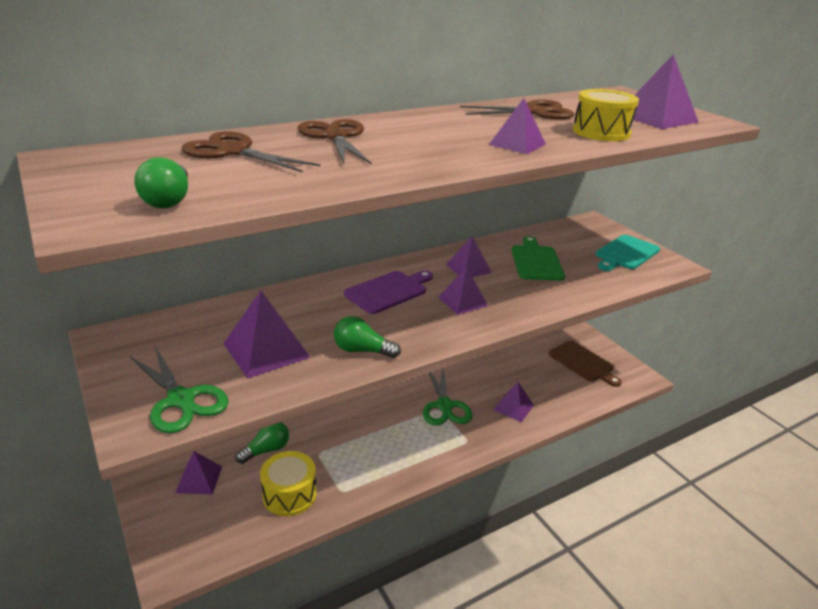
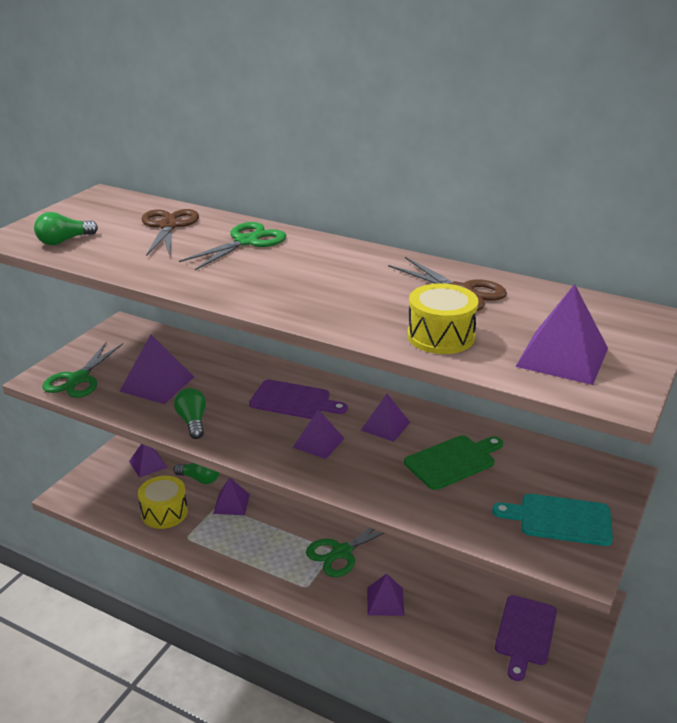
camera: 60 degrees right, 0 degrees up
brown scissors [298,119,372,165] -> green scissors [179,222,286,270]
purple pyramid [489,98,546,154] -> purple pyramid moved to [213,477,250,515]
brown cutting board [549,341,622,387] -> purple cutting board [495,595,557,681]

